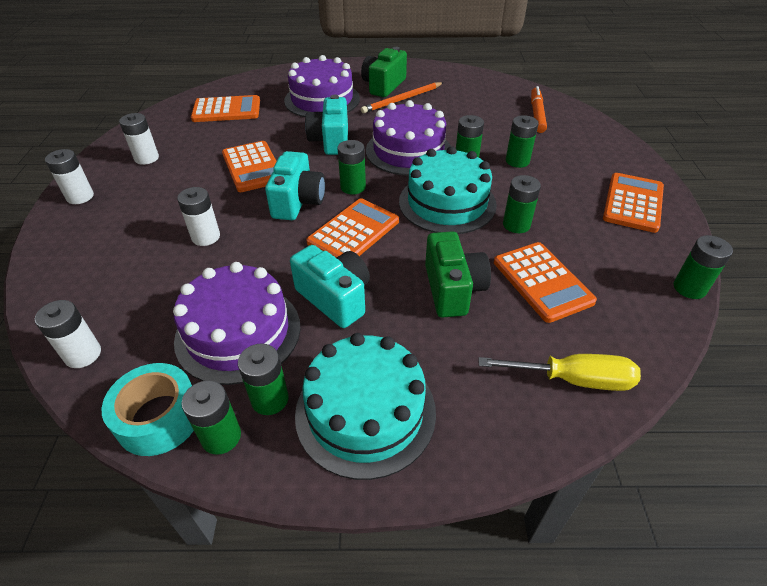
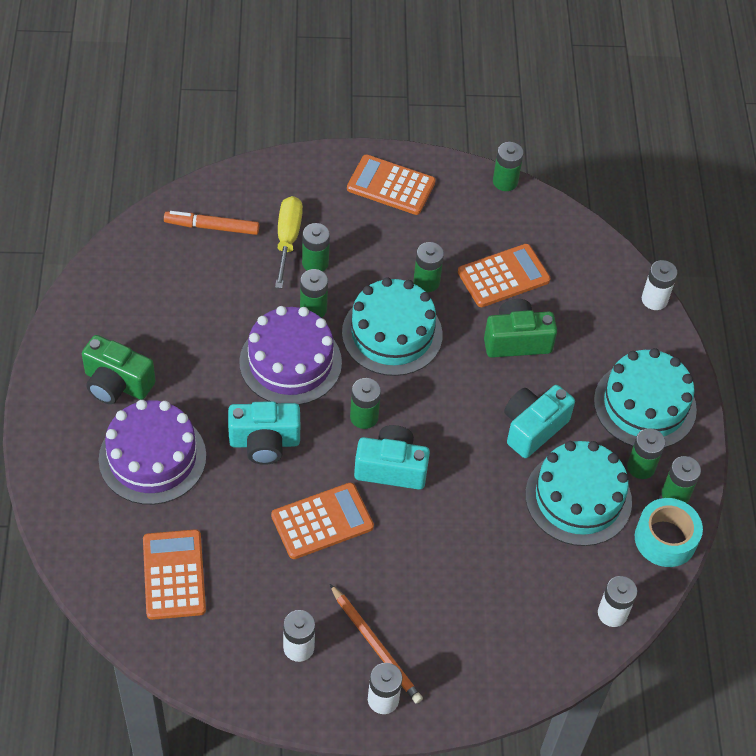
camera: 95 degrees left, 10 degrees up
purple cake [173,262,300,385] -> turquoise cake [525,441,632,546]
white battery [177,187,220,246] -> white battery moved to [642,260,677,310]
orange calculator [306,198,399,258] -> none
orange pencil [361,82,444,113] -> orange pencil moved to [330,584,423,704]
yellow screwdriver [479,354,641,391] -> yellow screwdriver moved to [275,196,303,289]

